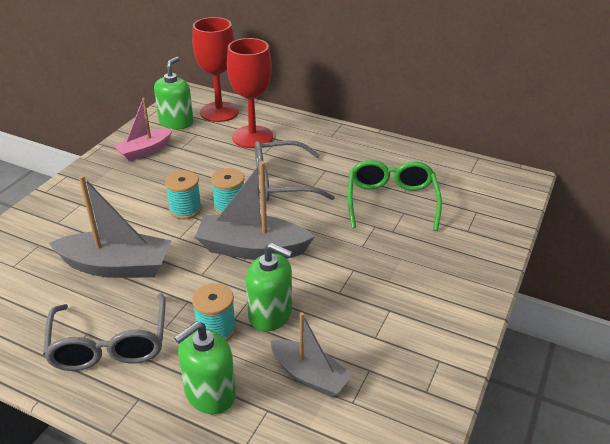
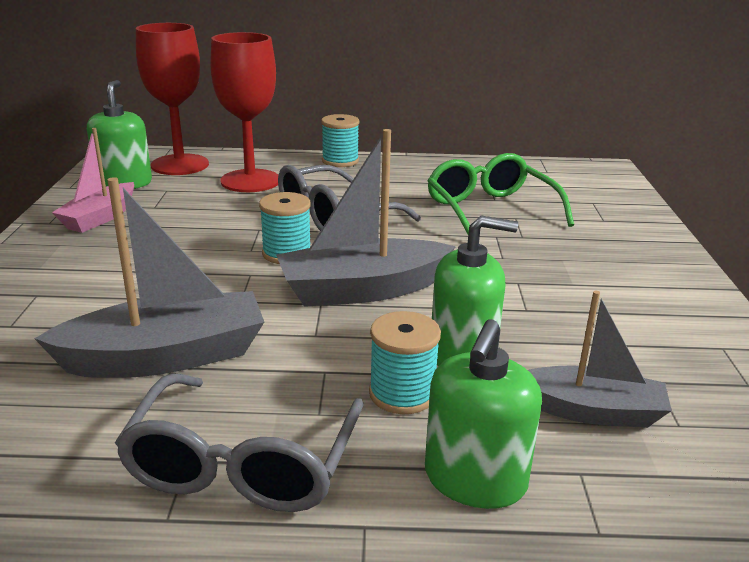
camera: 25 degrees left, 10 degrees down
grey glasses [43,293,166,371] -> grey glasses turned 45 degrees clockwise [115,373,364,512]
turquoise spool [165,170,202,219] -> turquoise spool moved to [321,114,359,167]

